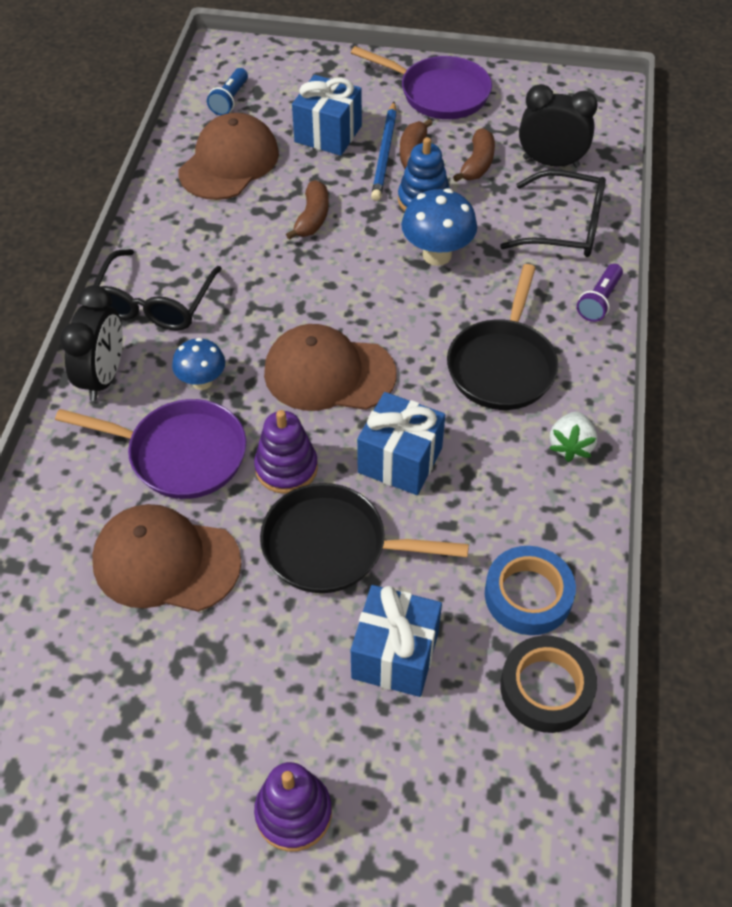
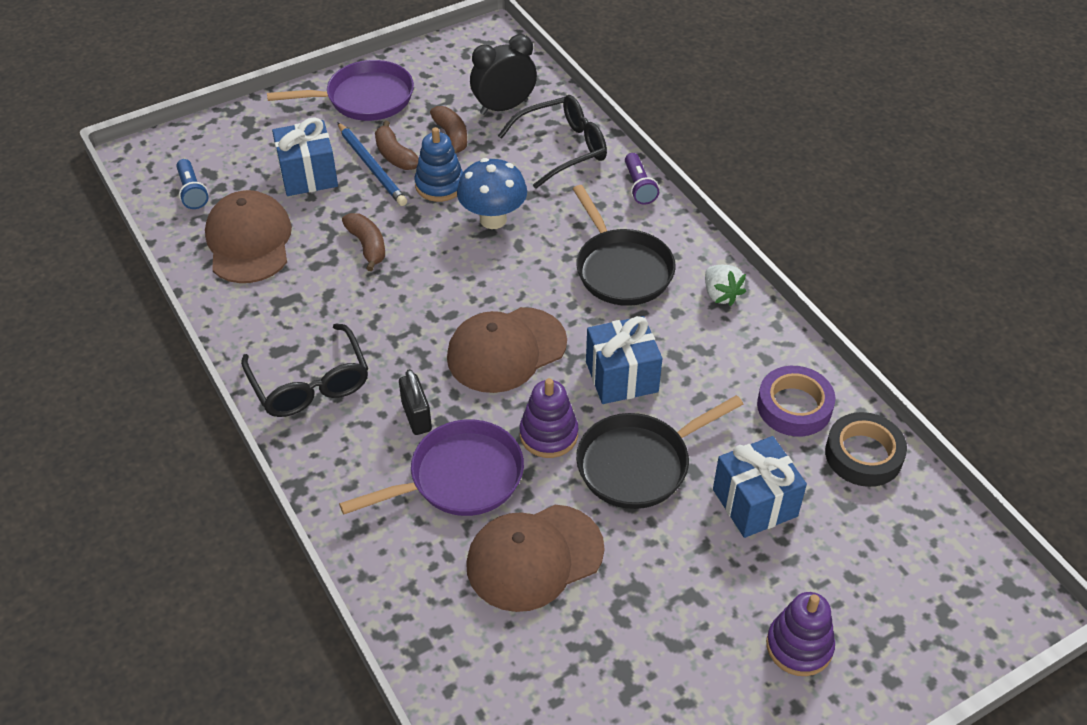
camera: 40 degrees left, 5 degrees down
black clock [60,285,123,401] -> none
blue mushroom [172,338,225,390] -> black padlock [399,369,432,435]
blue tape [485,546,576,635] -> purple tape [757,366,835,437]

